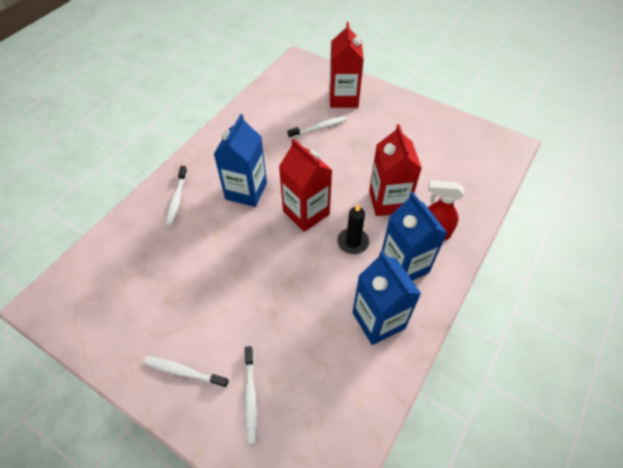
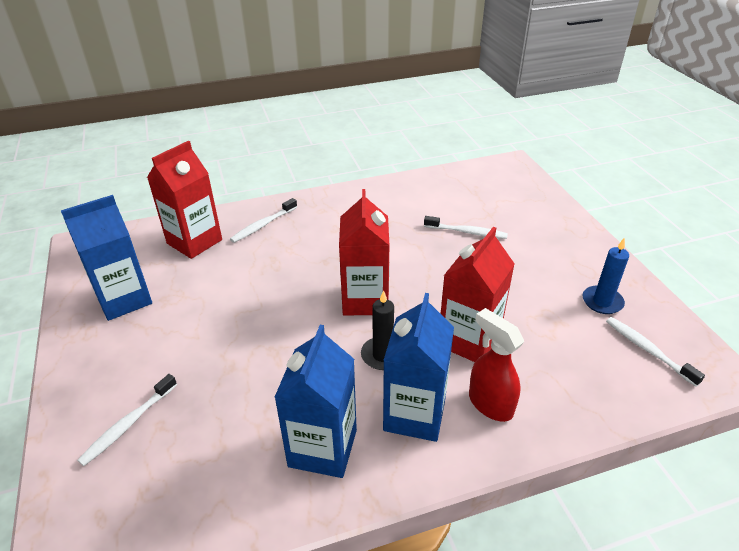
camera: 40 degrees right, 15 degrees down
white toothbrush [143,356,229,388] -> white toothbrush moved to [606,317,705,387]
blue carton [214,114,267,207] -> blue carton moved to [61,195,152,321]
red carton [329,22,364,108] -> red carton moved to [147,141,222,259]
none -> blue candle [583,238,629,314]

